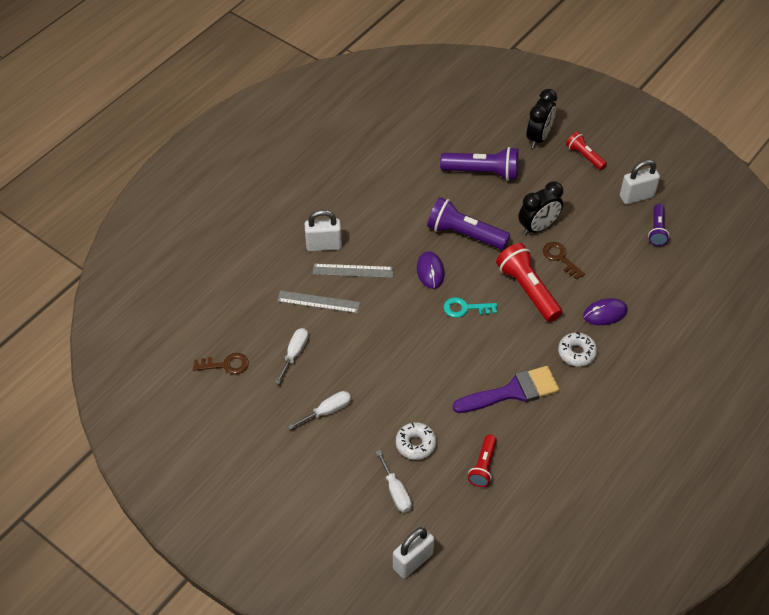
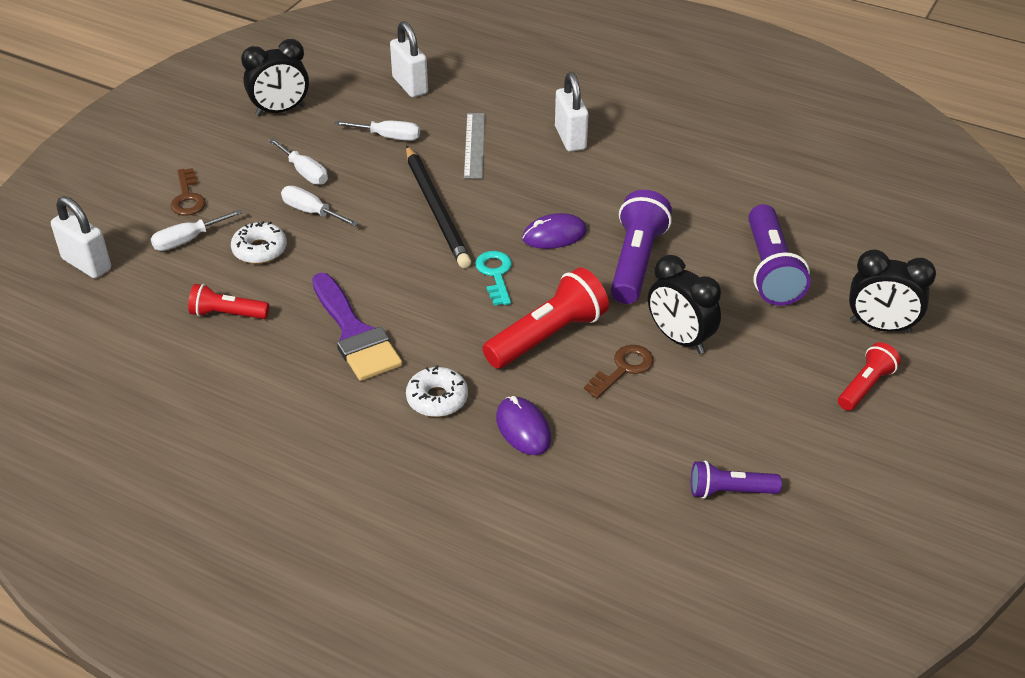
camera: 80 degrees right, 10 degrees down
brown key [193,353,249,374] -> brown key moved to [170,168,206,216]
grey ruler [313,264,394,278] -> none
white padlock [620,160,660,204] -> white padlock moved to [390,21,428,97]
none -> black clock [241,39,309,116]
none -> white screwdriver [281,186,359,227]
none -> black pencil [406,145,471,268]

